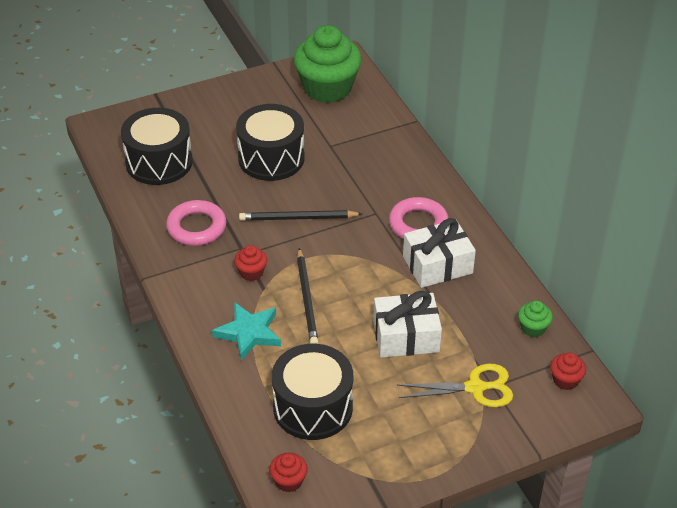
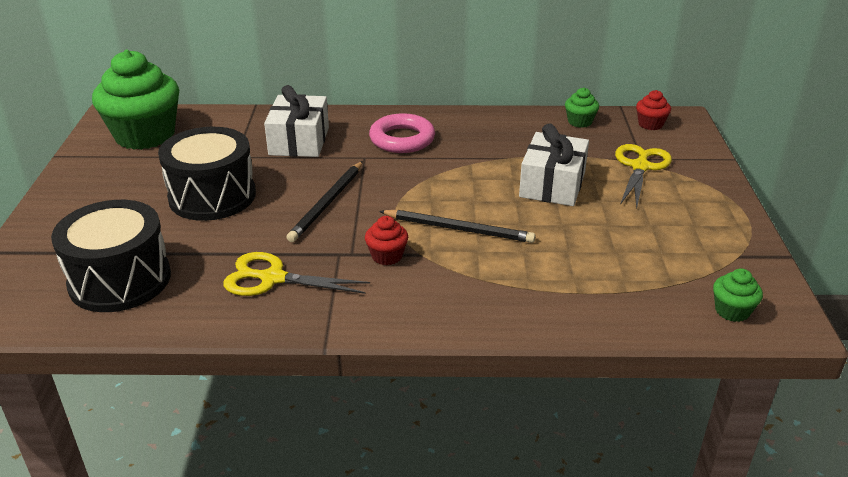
camera: 65 degrees left, 10 degrees down
pink ring [166,200,227,246] -> yellow scissors [224,252,370,296]
turquoise star [212,302,281,361] -> none
red cupcake [269,453,308,492] -> green cupcake [713,268,763,322]
black drum [272,344,353,440] -> none
white gift [403,218,476,288] -> white gift moved to [264,85,329,157]

